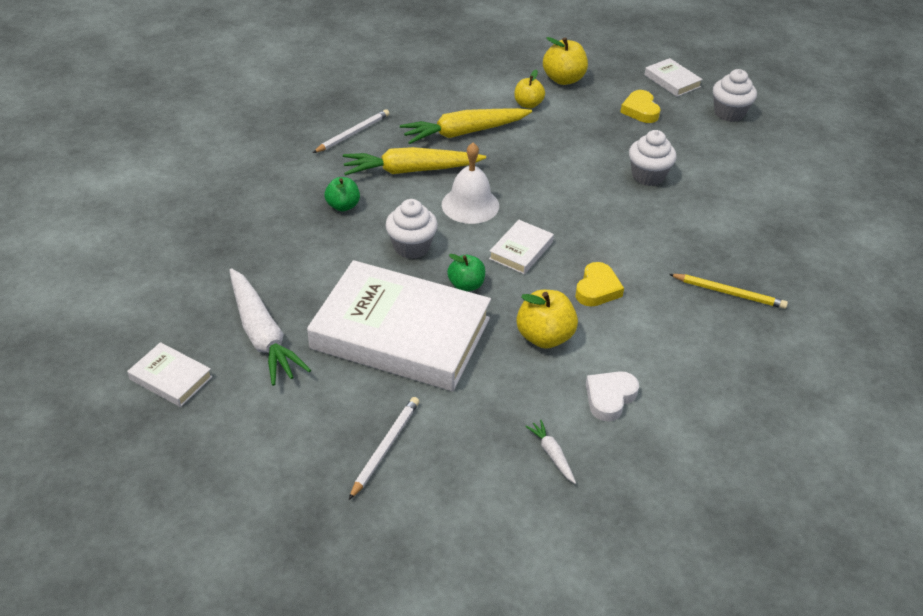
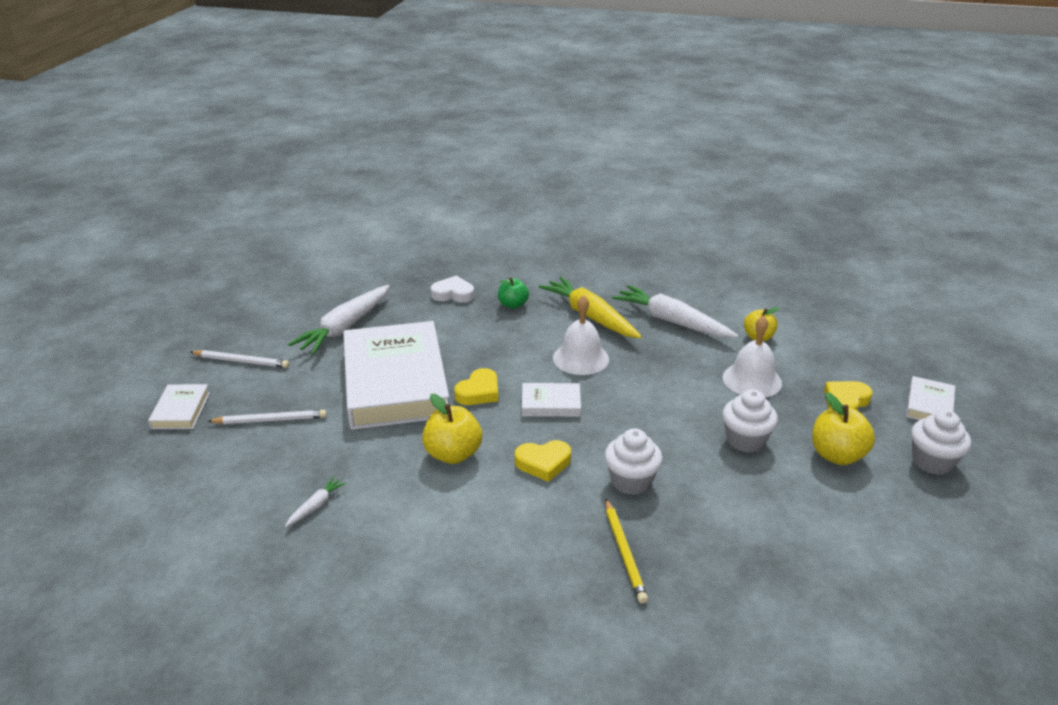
camera: 60 degrees right, 10 degrees down
white book [127,342,212,407] -> white book moved to [148,384,210,429]
white pencil [313,109,390,153] -> white pencil moved to [191,350,289,368]
white cupcake [385,199,438,259] -> white cupcake moved to [604,428,663,495]
yellow carrot [400,108,532,144] -> white carrot [612,285,739,338]
green apple [447,254,485,291] -> yellow heart [454,368,498,405]
yellow apple [543,37,588,85] -> yellow apple moved to [812,392,875,465]
white heart [586,371,639,422] -> white heart moved to [431,276,474,303]
none -> white bell [723,316,782,398]

